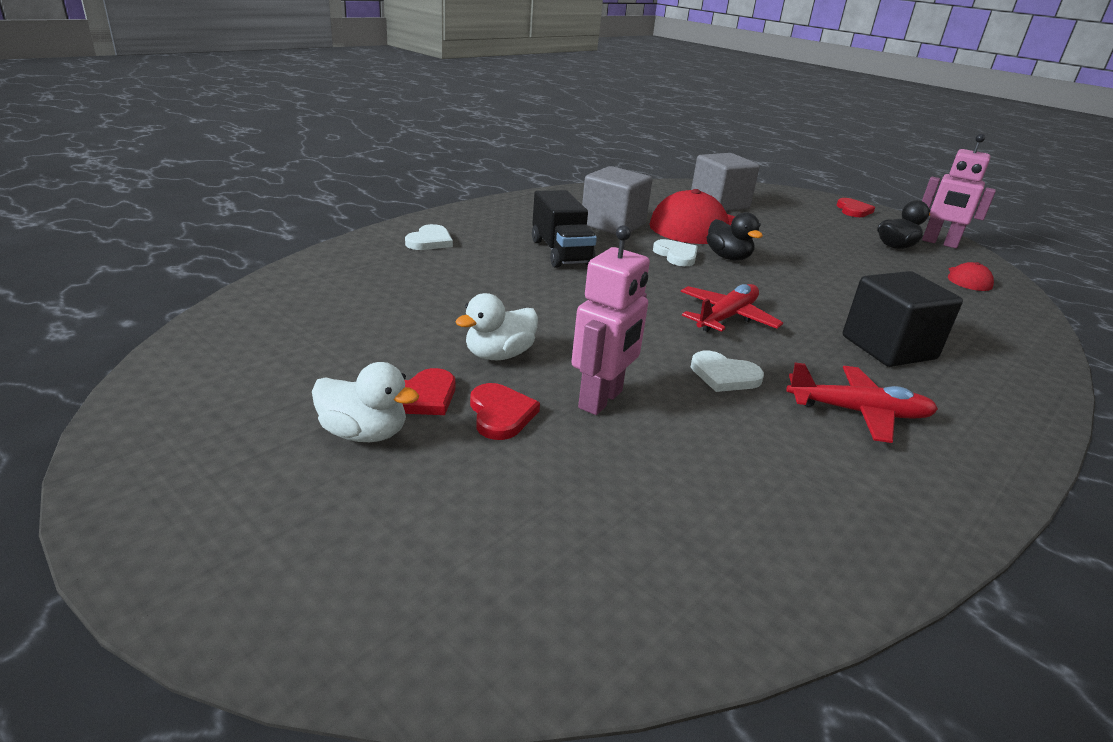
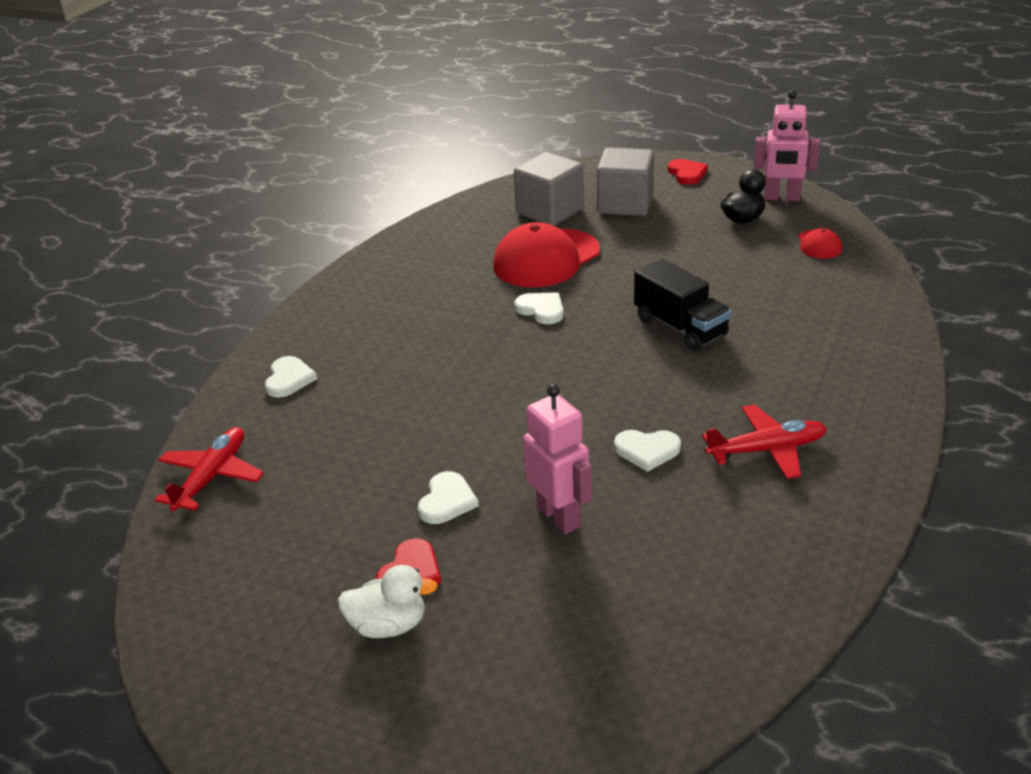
camera: 15 degrees left, 5 degrees up
white duck [455,293,538,360] -> white heart [418,471,479,524]
red heart [470,383,540,440] -> none
black truck [532,190,597,268] -> black truck moved to [634,259,731,351]
pink robot [571,225,650,415] -> pink robot turned 45 degrees counterclockwise [523,384,592,534]
grey cube [582,166,652,235] -> grey cube moved to [597,148,654,216]
red plane [681,284,783,332] -> red plane moved to [155,427,264,511]
black duck [707,212,763,261] -> none
black cube [843,271,963,367] -> none

